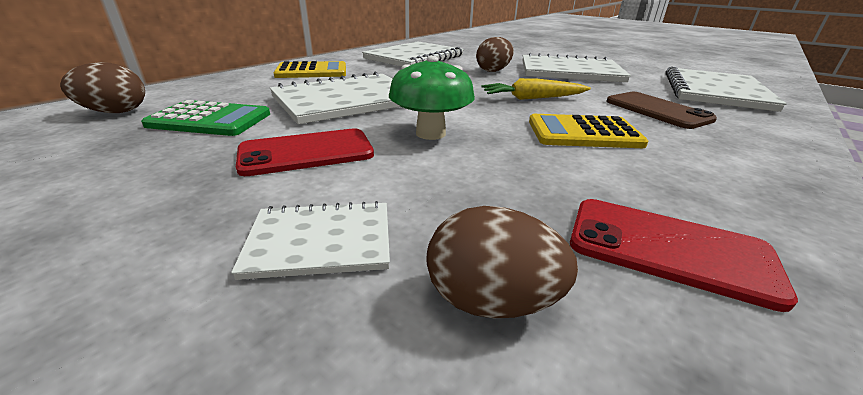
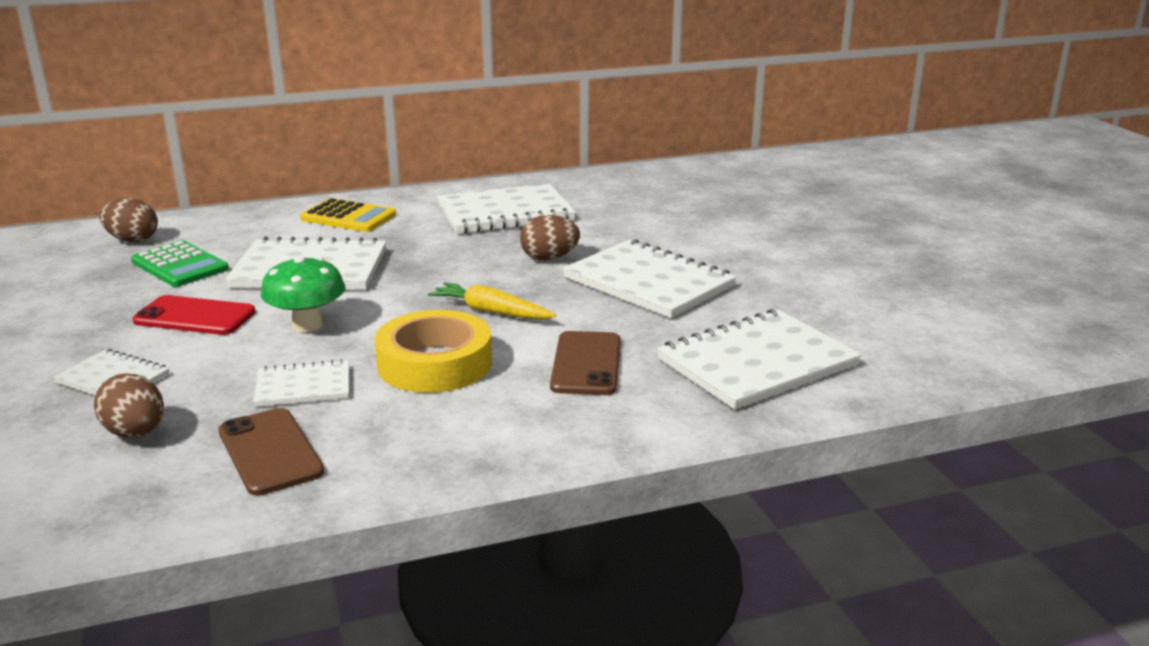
camera: 35 degrees right, 5 degrees down
yellow calculator [529,114,648,148] -> yellow tape [374,310,492,393]
red phone [570,199,798,312] -> brown phone [218,408,324,496]
none -> white notebook [253,359,349,407]

